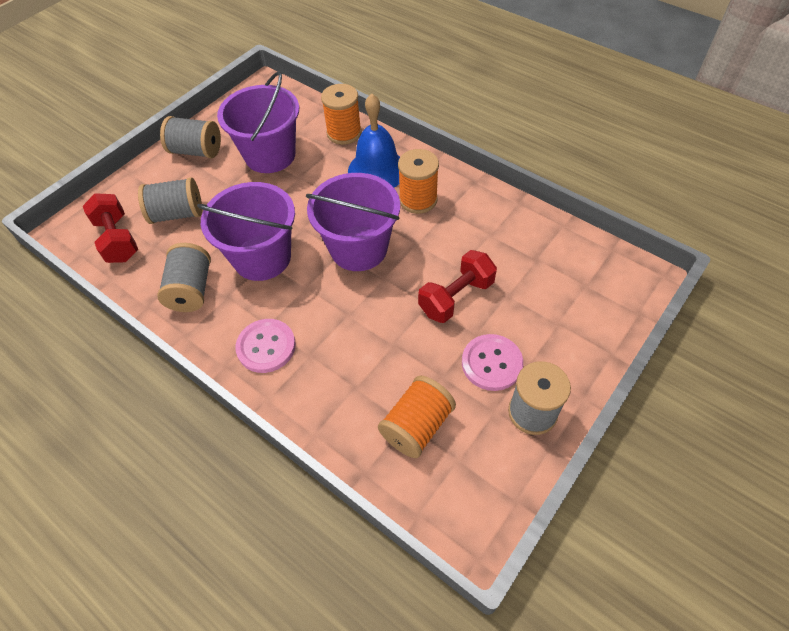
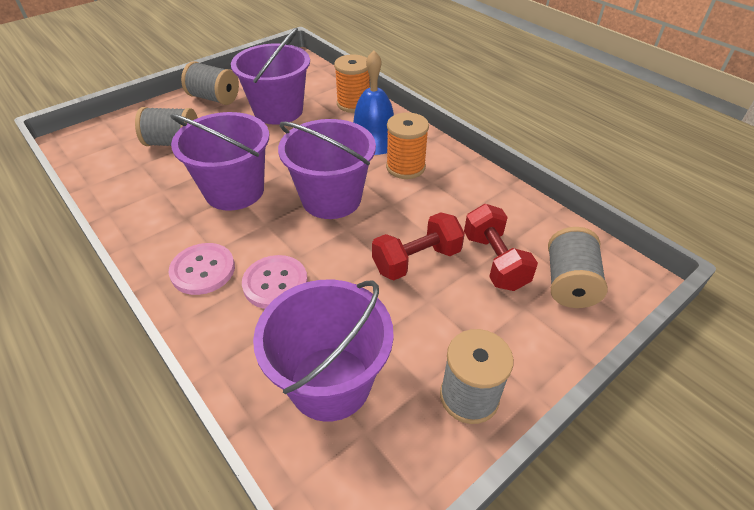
camera: 10 degrees right, 10 degrees down
red dumbbell [83,193,138,263] -> red dumbbell moved to [464,204,538,291]
grey spool [157,243,211,312] -> grey spool moved to [548,227,608,308]
orange spool [378,376,456,458] -> purple bucket [253,279,394,422]
pink button [462,334,523,391] -> pink button moved to [242,255,308,309]

